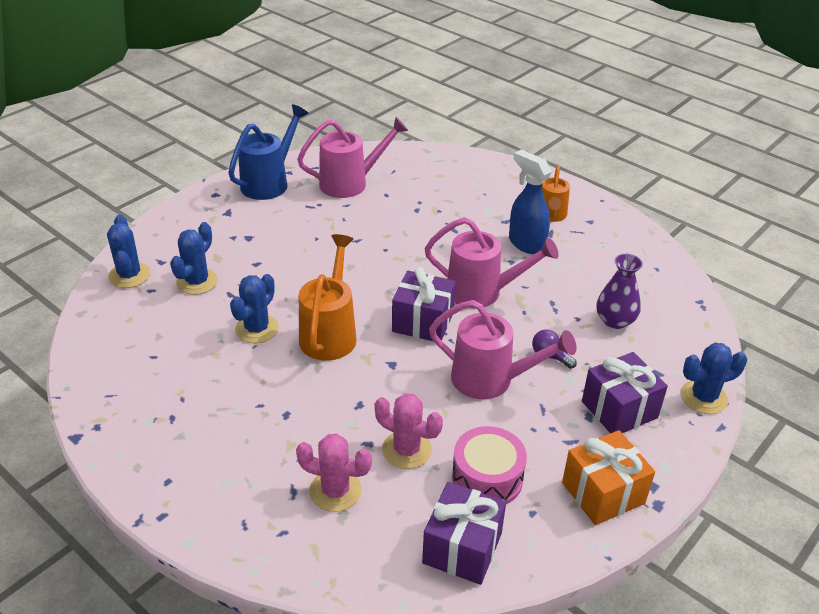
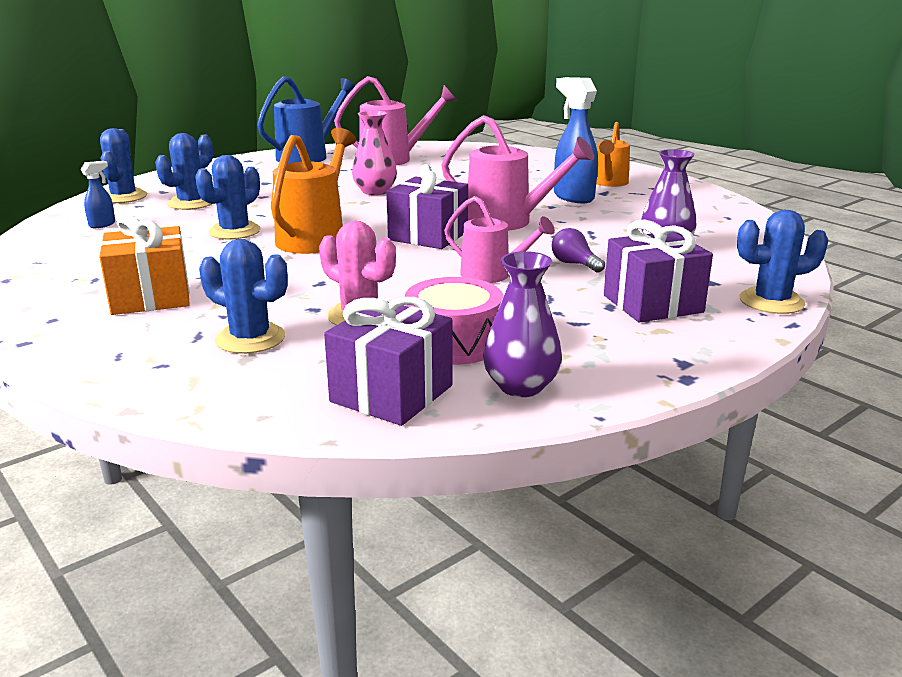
camera: 10 degrees right, 15 degrees down
pink cactus [296,434,372,512] -> blue cactus [199,239,288,354]
pink watering can [429,300,576,399] -> pink watering can [444,196,555,283], size x0.65
orange gift [562,430,655,525] -> orange gift moved to [99,214,190,315]
none -> blue spray bottle [81,161,115,228]
none -> pink vase [352,111,397,195]
none -> purple vase [483,251,562,397]

